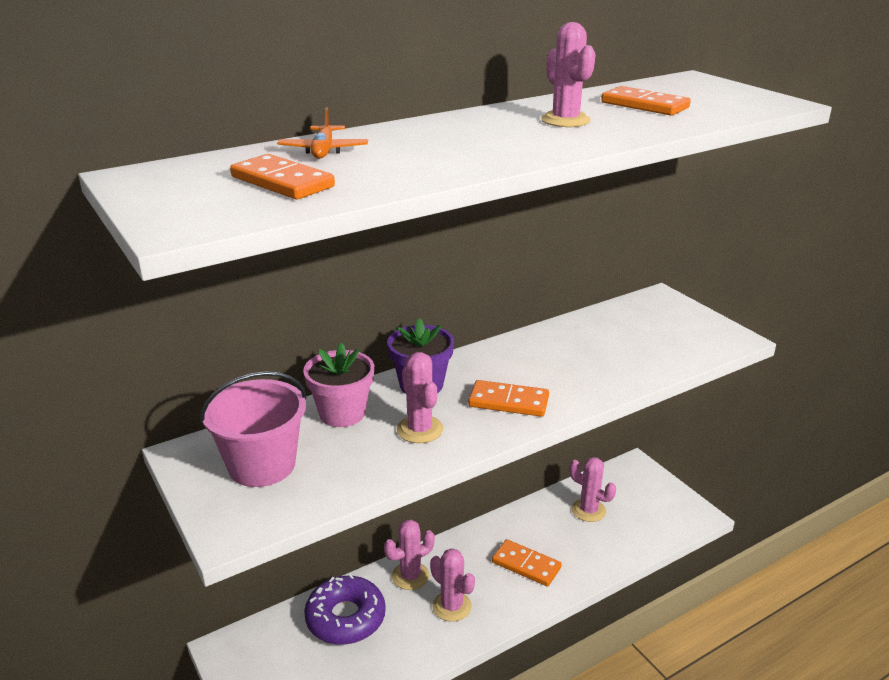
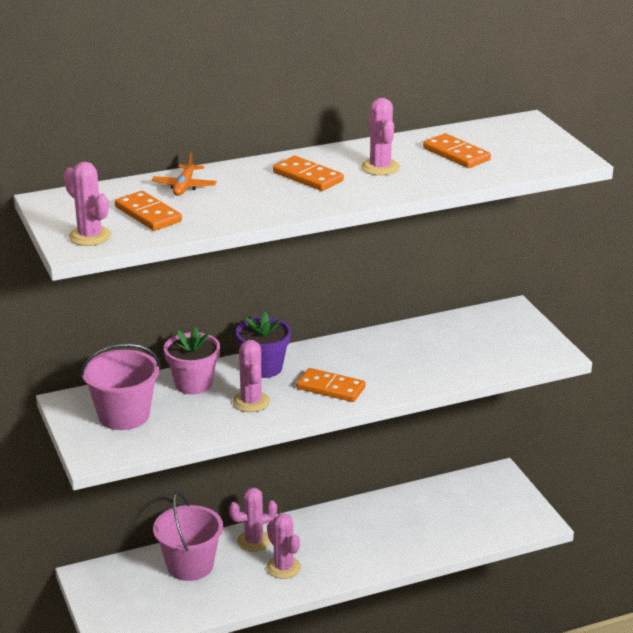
camera: 10 degrees right, 0 degrees up
purple donut [304,574,386,645] -> pink bucket [153,492,223,581]
orange domino [492,539,561,586] -> orange domino moved to [273,156,344,191]
pink cactus [570,457,616,522] -> pink cactus moved to [64,162,111,246]

